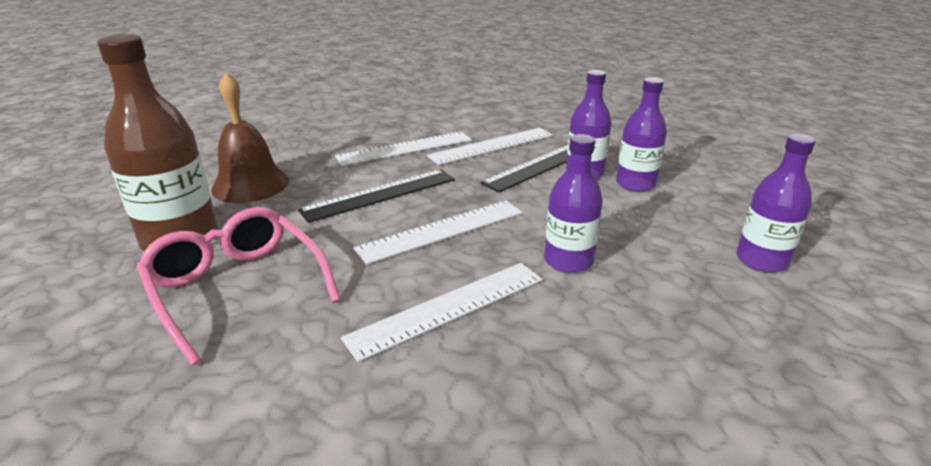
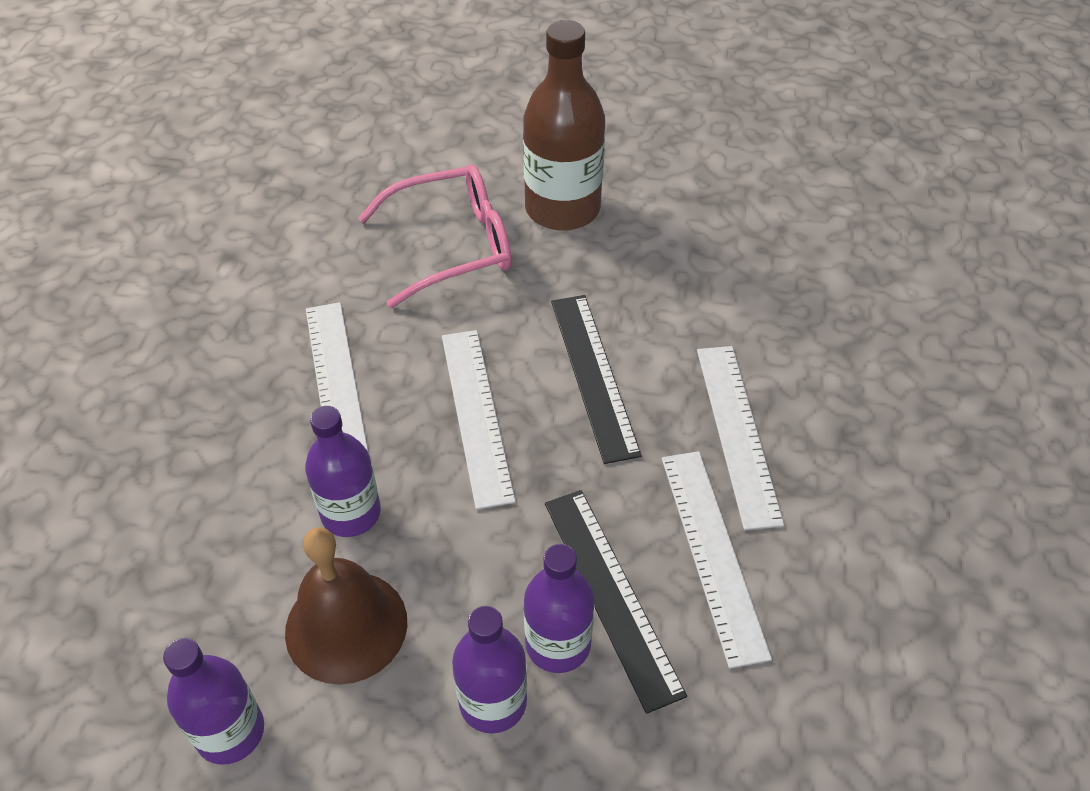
camera: 110 degrees right, 20 degrees up
brown bell [211,72,289,203] -> brown bell moved to [285,527,407,685]

